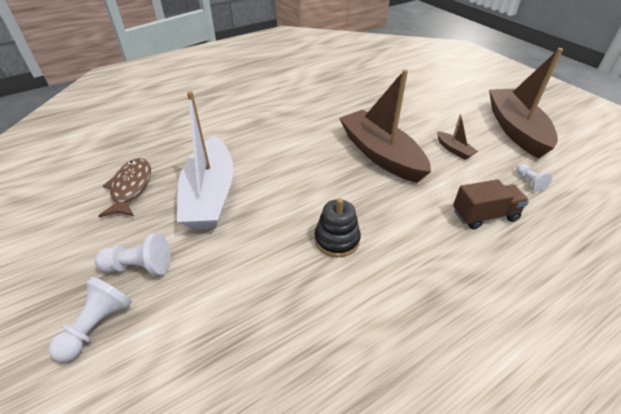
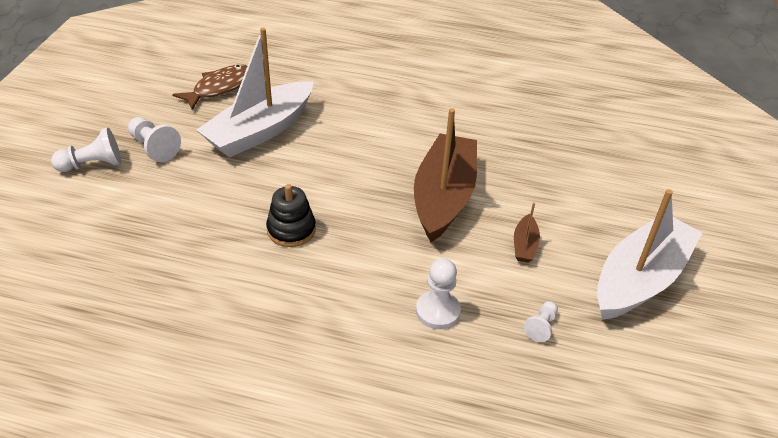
camera: 45 degrees right, 0 degrees up
brown truck [453,179,529,229] -> white pawn [416,258,461,329]
brown boat [489,48,563,158] -> white boat [597,189,702,320]

